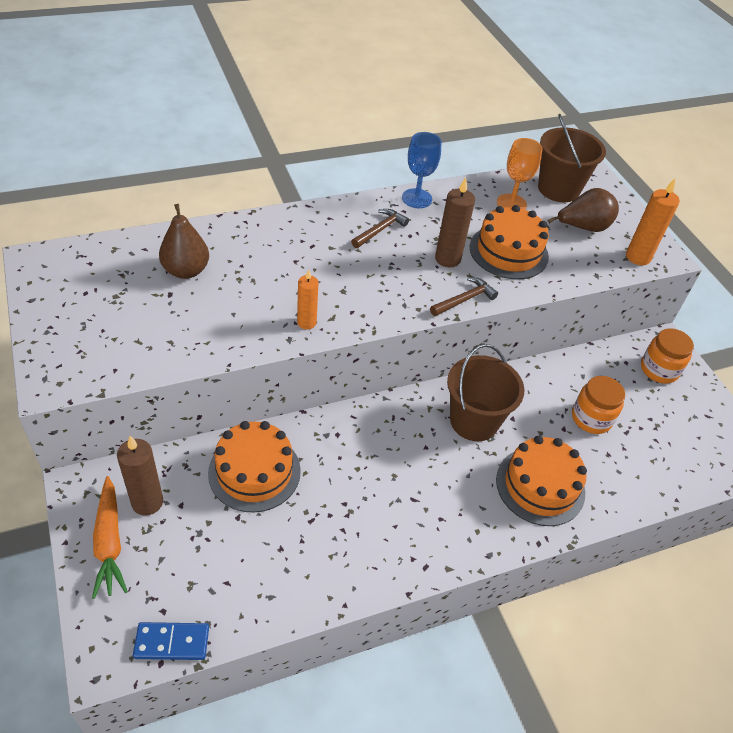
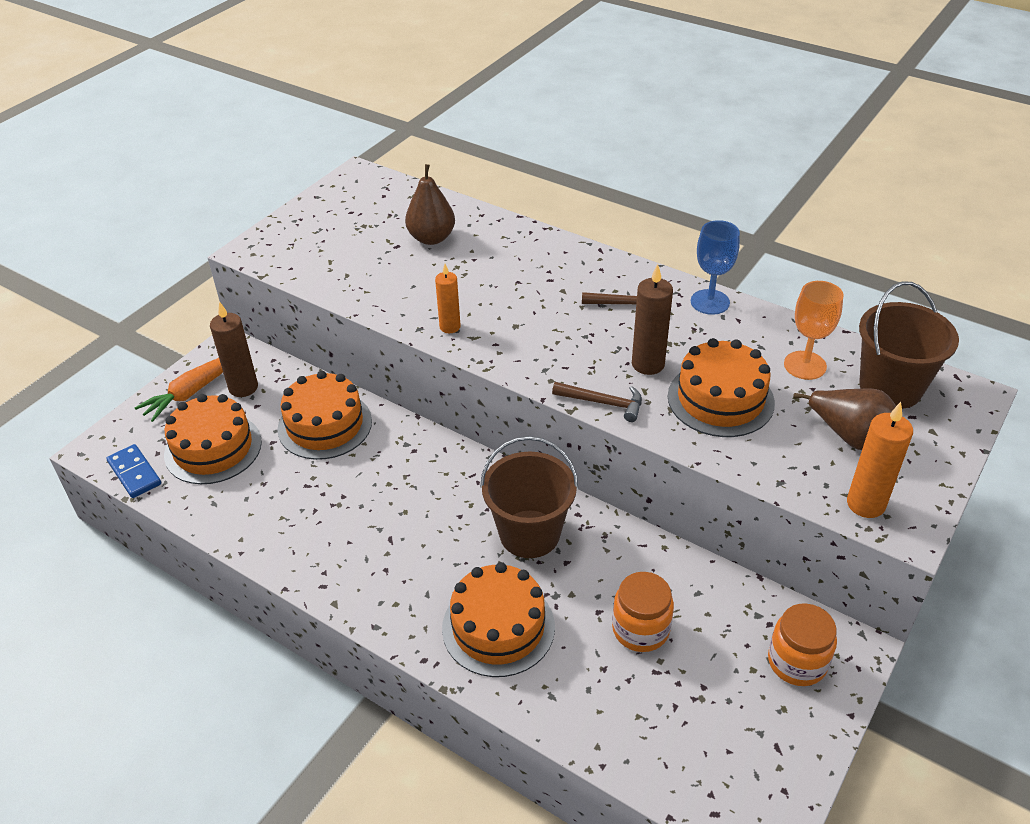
camera: 60 degrees right, 5 degrees down
none -> orange cake [164,394,262,484]

